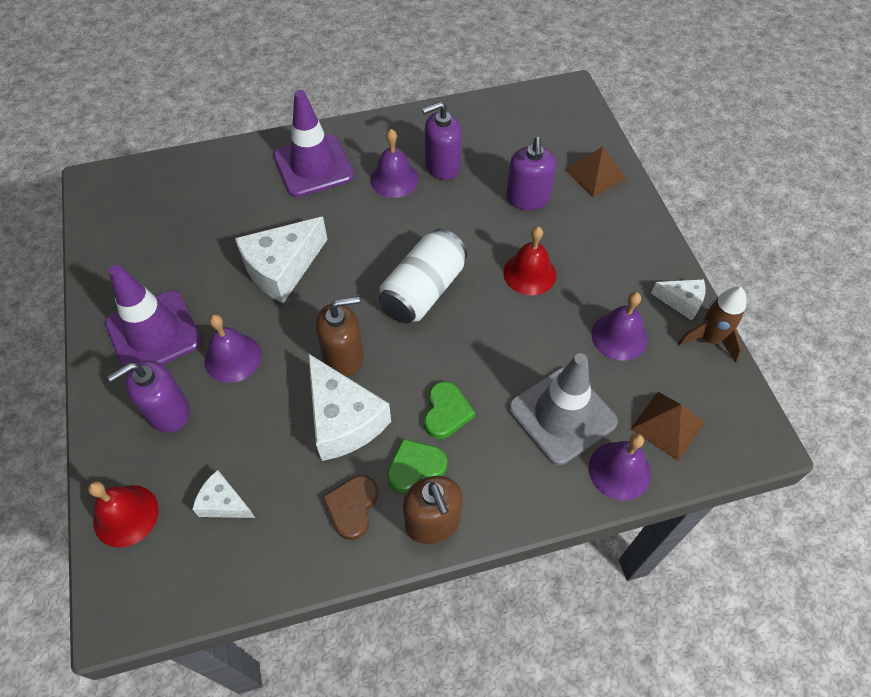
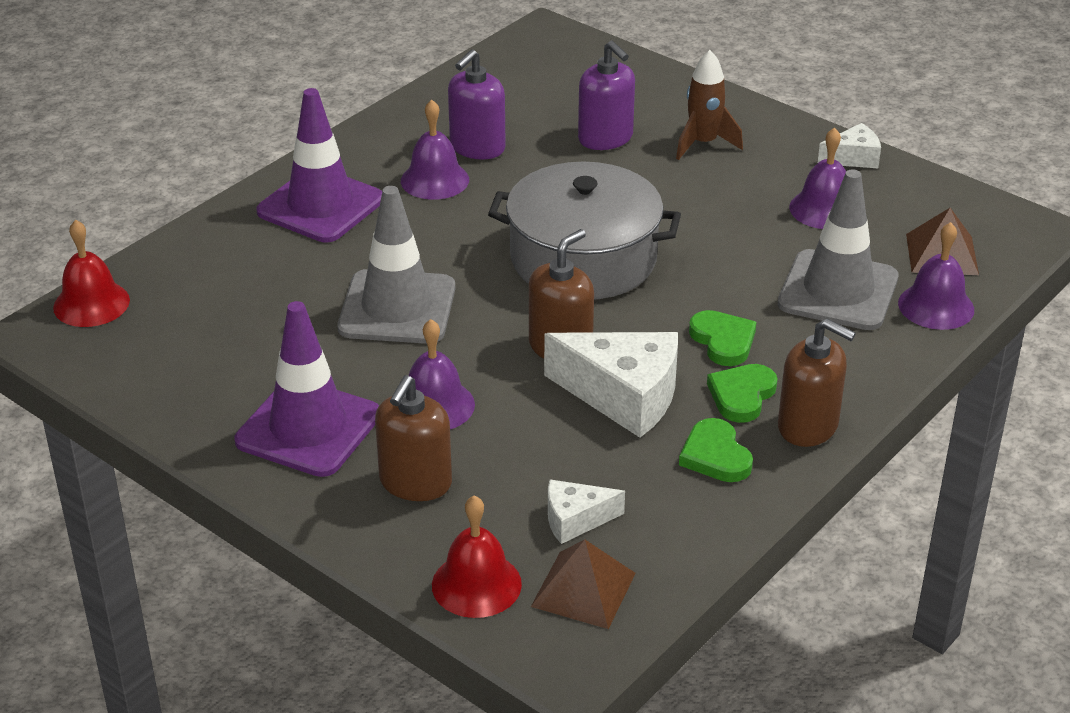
camera: 35 degrees left, 20 degrees down
purple soap dispenser [107,360,190,433] -> brown soap dispenser [375,375,452,501]
white cheese [235,217,328,303] -> grey traffic cone [338,186,455,344]
brown heart [322,475,378,540] -> green heart [679,418,753,482]
white can [379,228,467,324] -> grey pot [488,161,681,299]
red bell [503,226,556,295] -> red bell moved to [53,220,130,327]
brown pyramid [565,146,627,197] -> brown pyramid moved to [531,539,636,629]
brown rocket [678,287,746,362] -> brown rocket moved to [676,50,743,160]

